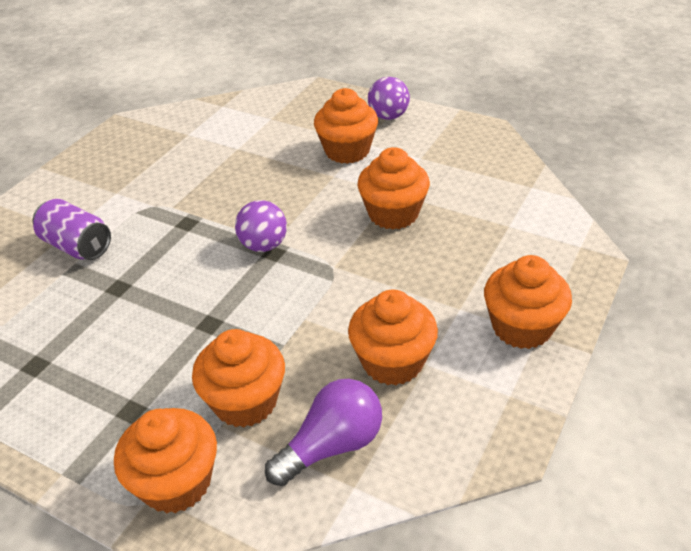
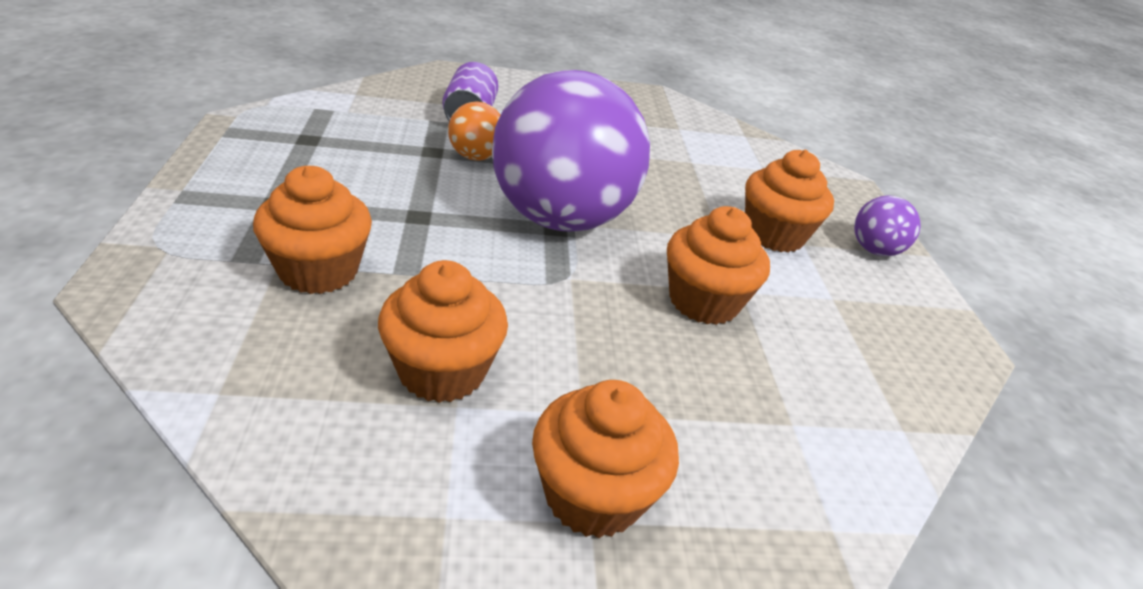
camera: 50 degrees right, 5 degrees down
orange cupcake [114,408,217,514] -> none
purple ball [235,200,287,252] -> purple ball [492,70,650,231], size x2.38
purple light bulb [265,379,382,486] -> none
none -> orange ball [448,102,501,161]

